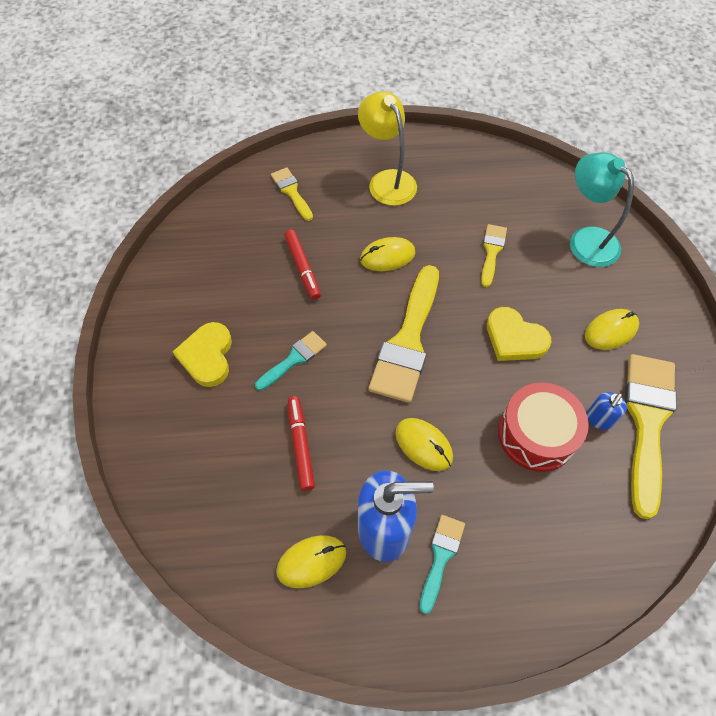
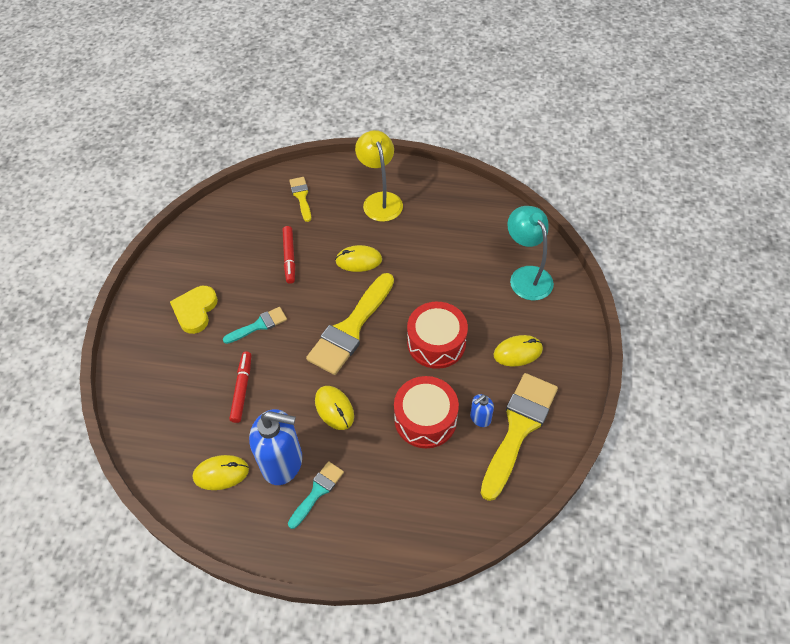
camera: 15 degrees right, 5 degrees down
yellow brush [481,224,507,287] -> none
yellow heart [487,307,552,361] -> red drum [407,302,468,369]

